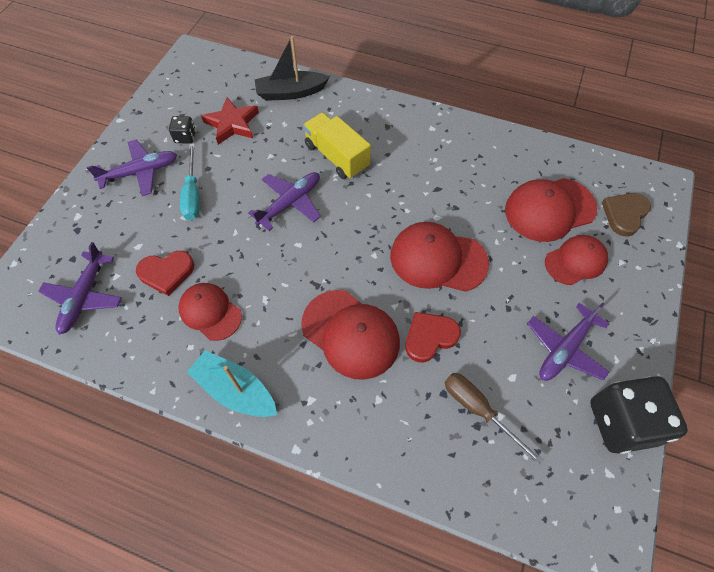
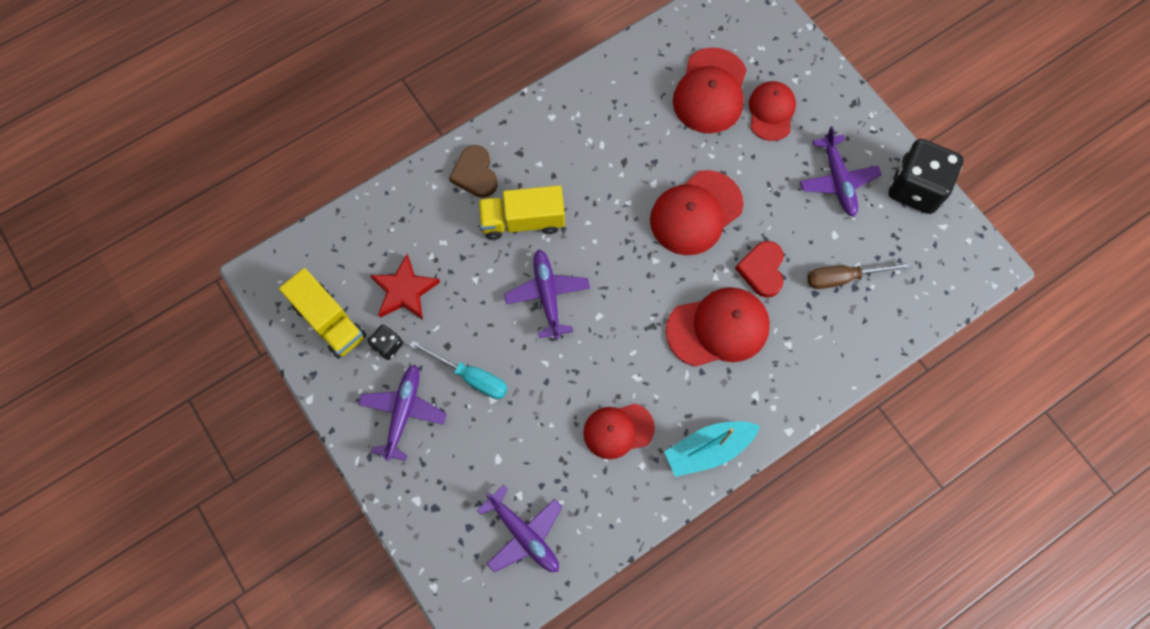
camera: 55 degrees left, 10 degrees up
red heart [136,251,195,296] -> none
black boat [255,36,330,101] -> none
brown heart [602,193,651,236] -> brown heart moved to [449,145,498,198]
none -> yellow truck [279,268,366,359]

